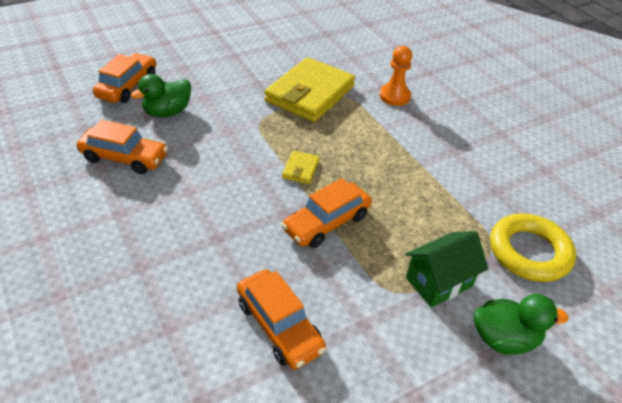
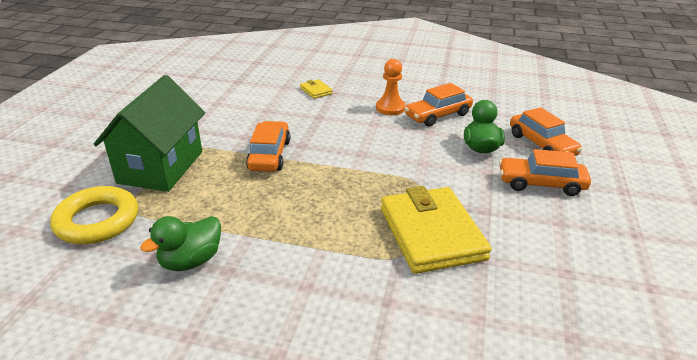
camera: 135 degrees right, 10 degrees down
orange car [237,269,326,370] -> orange car moved to [499,149,591,196]
yellow wallet [282,151,320,184] -> yellow wallet moved to [300,79,333,99]
orange pawn [380,46,412,106] -> orange pawn moved to [376,59,405,115]
green house [405,231,488,308] -> green house [94,75,205,192], size x1.68
green duck [474,294,568,355] -> green duck moved to [140,216,221,271]

